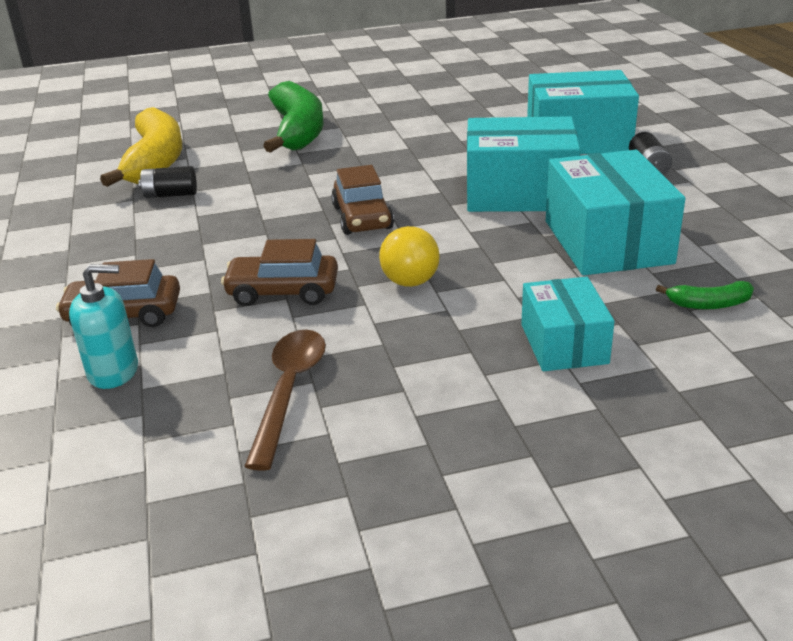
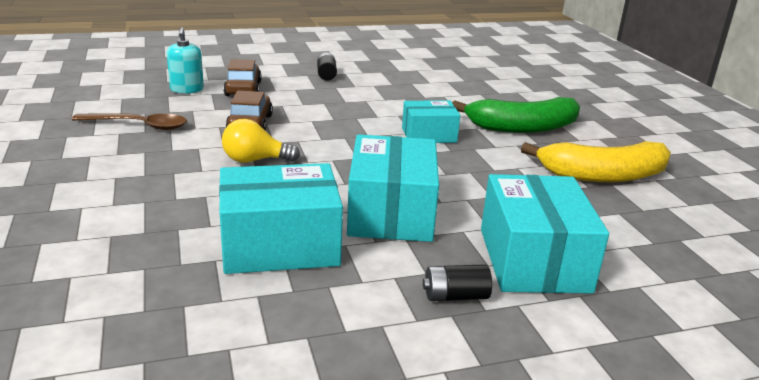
camera: 85 degrees right, 5 degrees down
yellow banana [100,107,182,187] -> yellow banana moved to [521,141,671,182]
black battery [138,166,197,198] -> black battery moved to [317,52,337,81]
brown car [331,165,394,235] -> none
turquoise box [521,277,615,371] -> turquoise box moved to [402,100,460,143]
green banana [656,281,754,309] -> none

